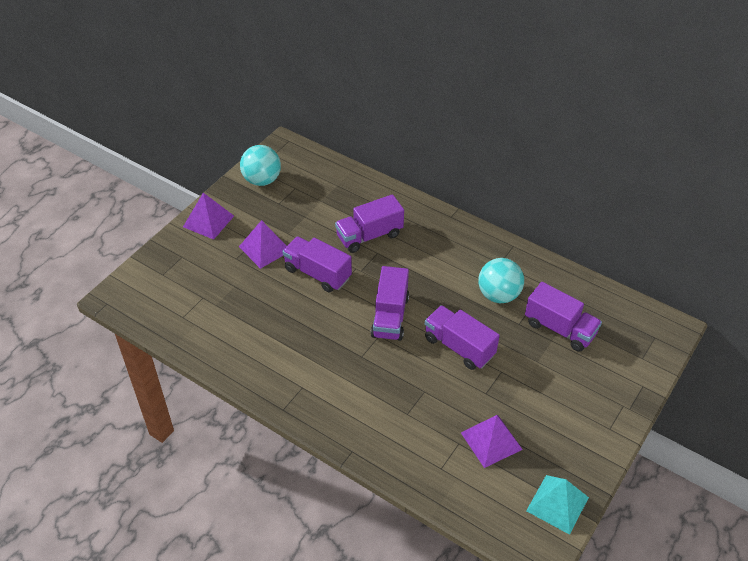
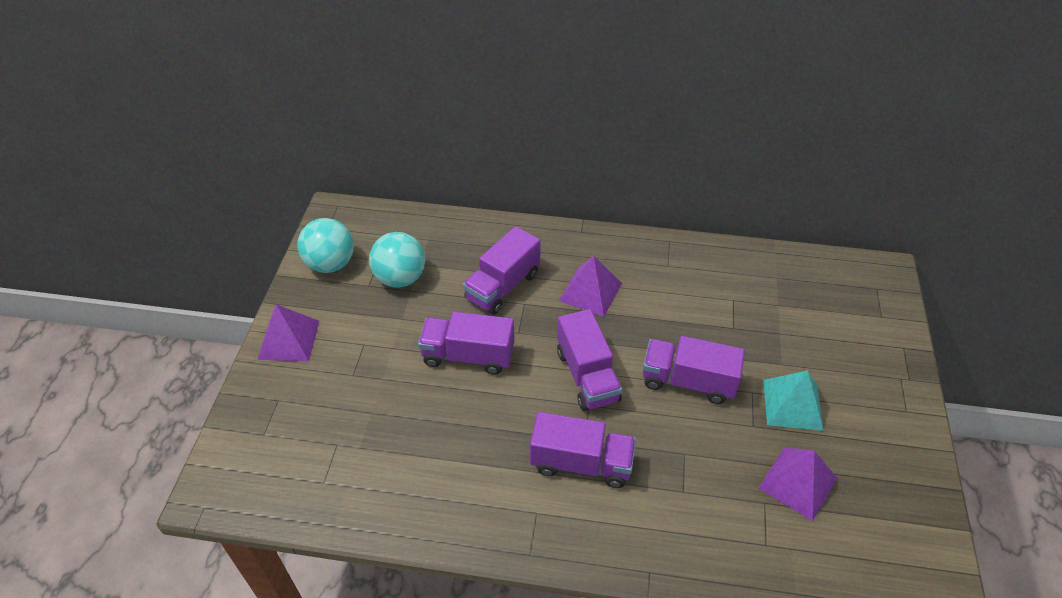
camera: 25 degrees left, 0 degrees up
purple pyramid [239,220,287,269] -> purple pyramid moved to [559,256,622,317]
turquoise ball [478,258,524,303] -> turquoise ball moved to [369,232,425,288]
purple truck [525,282,602,352] -> purple truck moved to [530,412,636,488]
turquoise pyramid [526,475,589,535] -> turquoise pyramid moved to [763,370,824,431]

